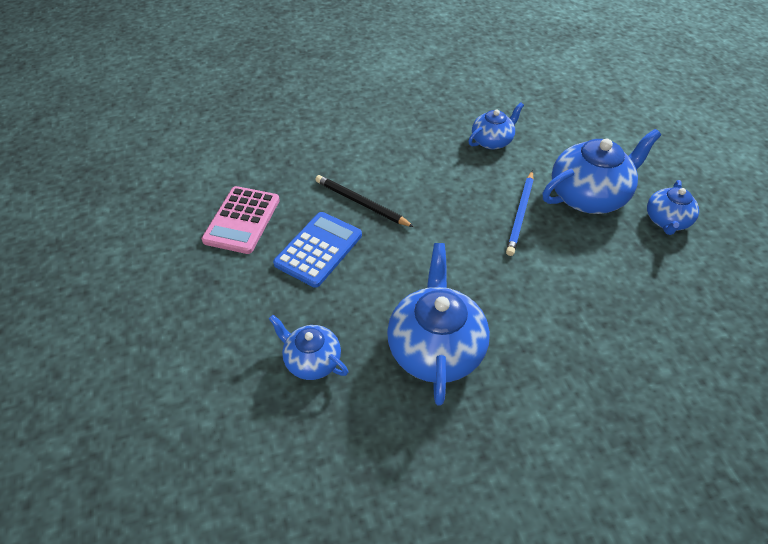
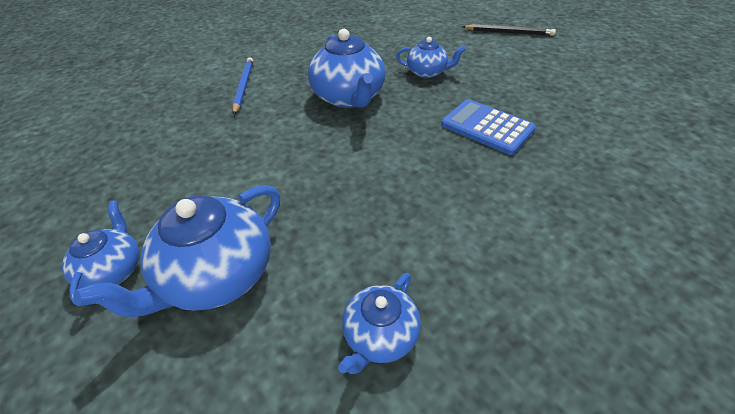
camera: 160 degrees right, 5 degrees down
pink calculator [201,186,280,254] -> none
blue calculator [273,212,362,288] -> blue calculator turned 120 degrees clockwise [441,99,536,155]
black pencil [315,175,414,227] -> black pencil moved to [462,24,556,36]
blue pencil [506,170,534,256] -> blue pencil moved to [232,57,253,115]

